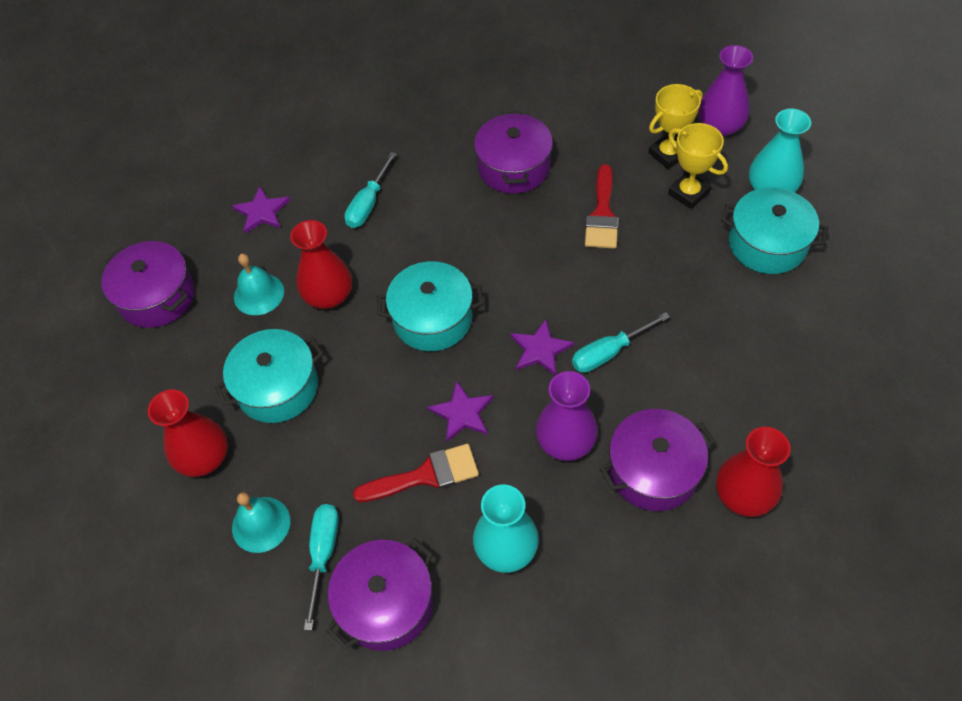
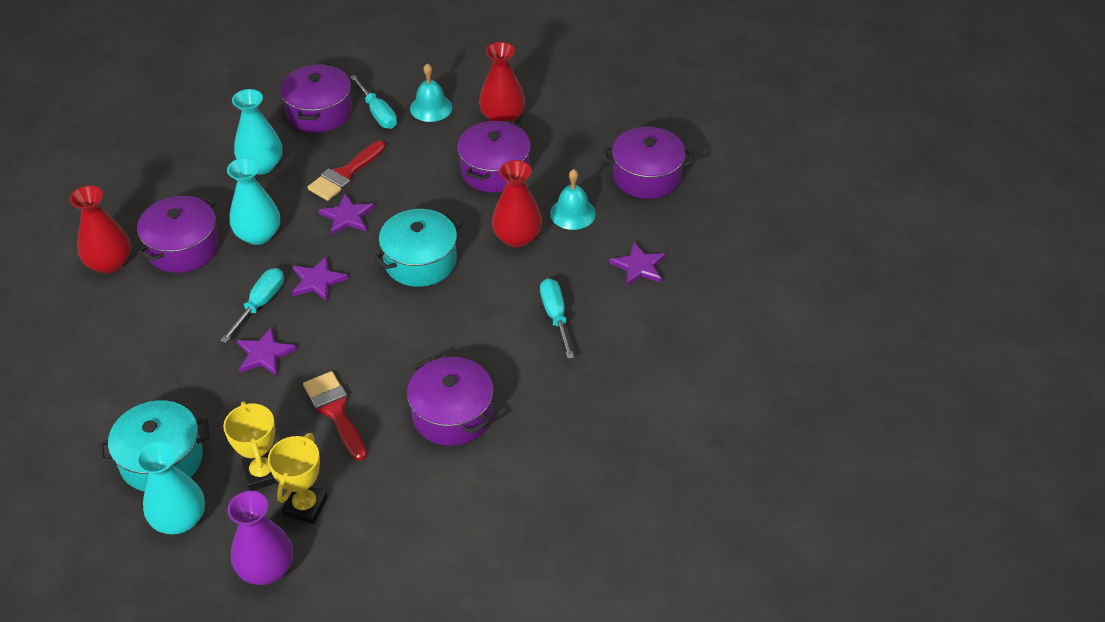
camera: 140 degrees right, 10 degrees down
turquoise pot [215,329,324,423] -> purple pot [457,120,531,193]
purple vase [536,371,598,461] -> turquoise vase [227,158,280,245]
yellow trophy [668,123,728,209] -> yellow trophy turned 60 degrees clockwise [223,401,278,491]
none -> purple star [237,327,297,376]

